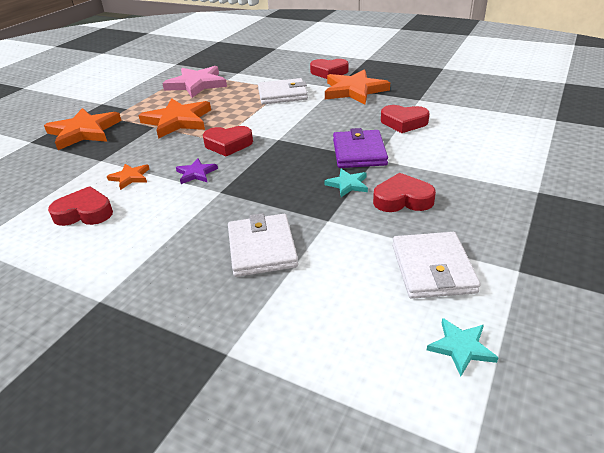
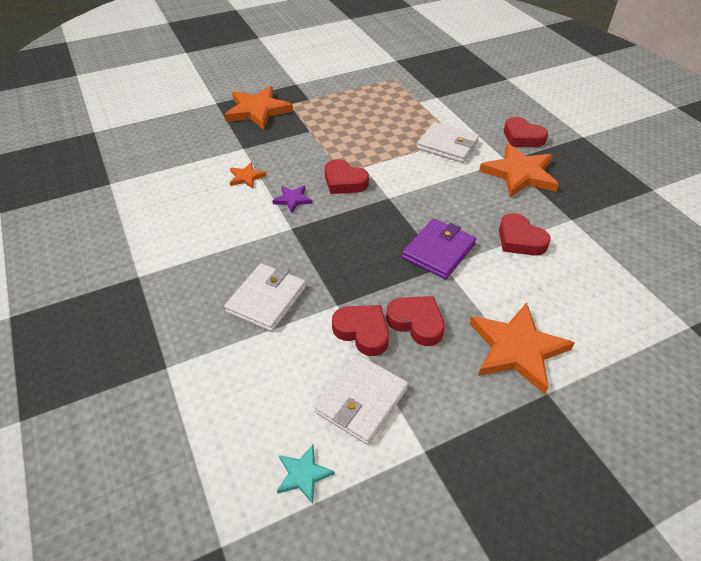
camera: 35 degrees right, 10 degrees up
red heart [48,186,113,226] -> red heart moved to [332,305,389,356]
orange star [139,98,211,139] -> orange star moved to [470,303,575,394]
pink star [162,66,227,98] -> none
turquoise star [324,169,368,197] -> none

